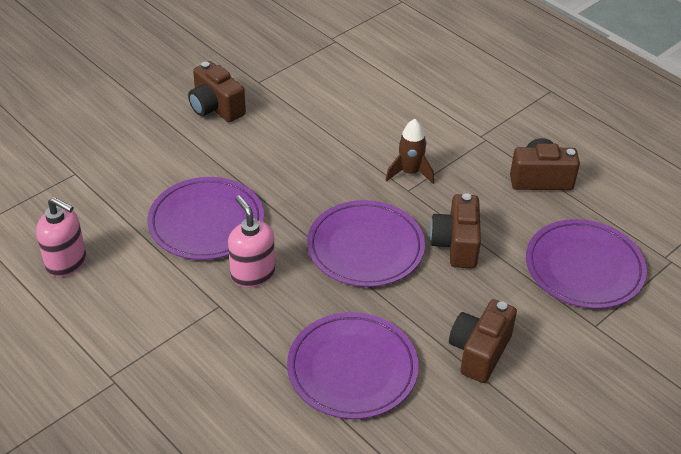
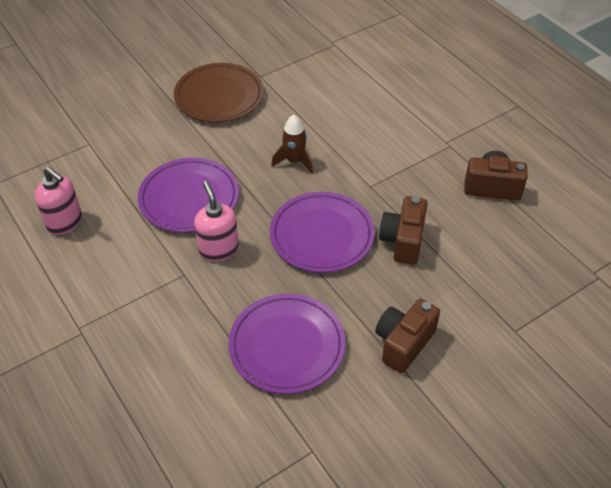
camera: 10 degrees right, 5 degrees up
brown camera [188,61,246,122] -> brown plate [174,63,264,122]
brown rocket [386,119,434,184] -> brown rocket moved to [271,115,313,174]
purple plate [526,219,647,309] -> none

